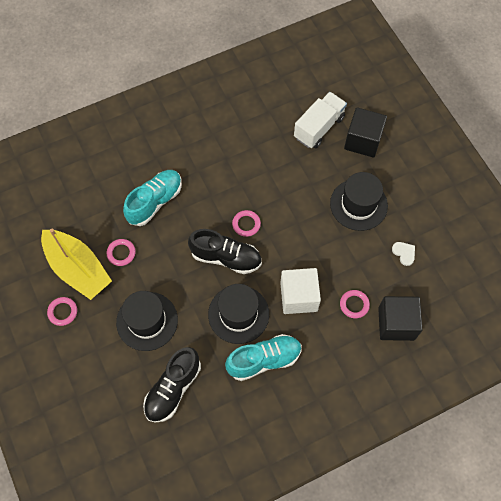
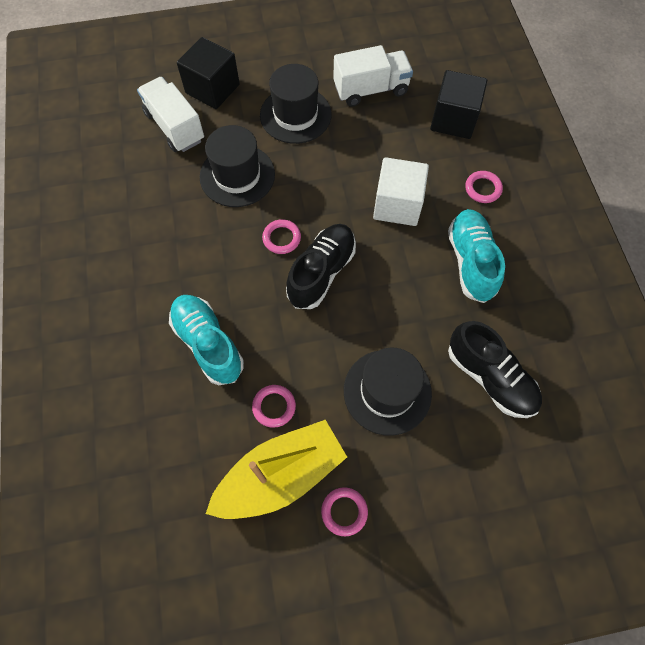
camera: 75 degrees left, 0 degrees up
black hat [208,284,269,344] -> black hat moved to [200,125,275,207]
pink ring [340,290,370,318] -> pink ring moved to [465,171,503,203]
white heart [392,242,415,266] -> white truck [333,45,413,107]

